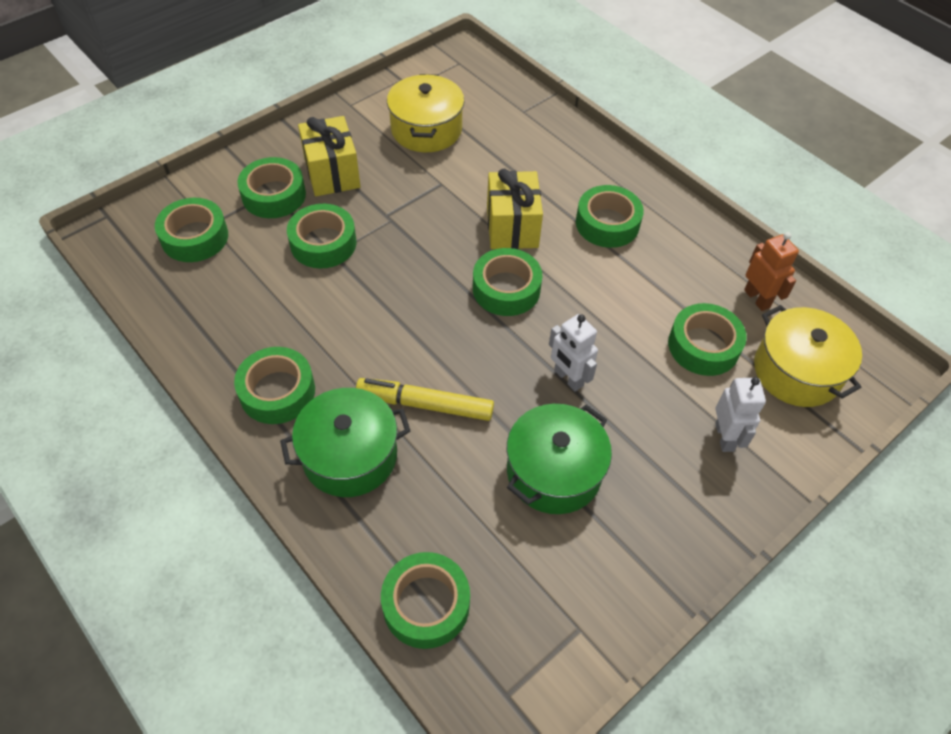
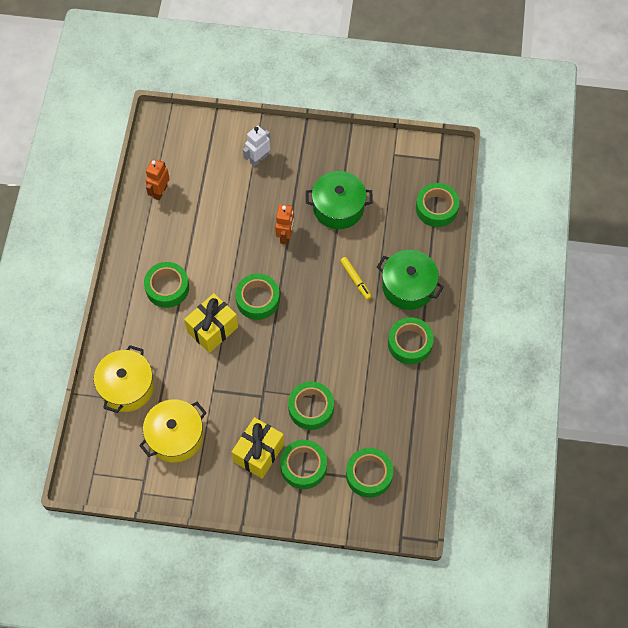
camera: 130 degrees left, 10 degrees up
yellow marker [356,378,494,421] -> yellow marker [340,257,372,300], size x0.64
white robot [549,314,598,392] -> orange robot [275,204,294,244]
green tape [668,303,747,376] -> none
yellow pot [754,305,862,407] -> yellow pot moved to [94,345,154,413]

